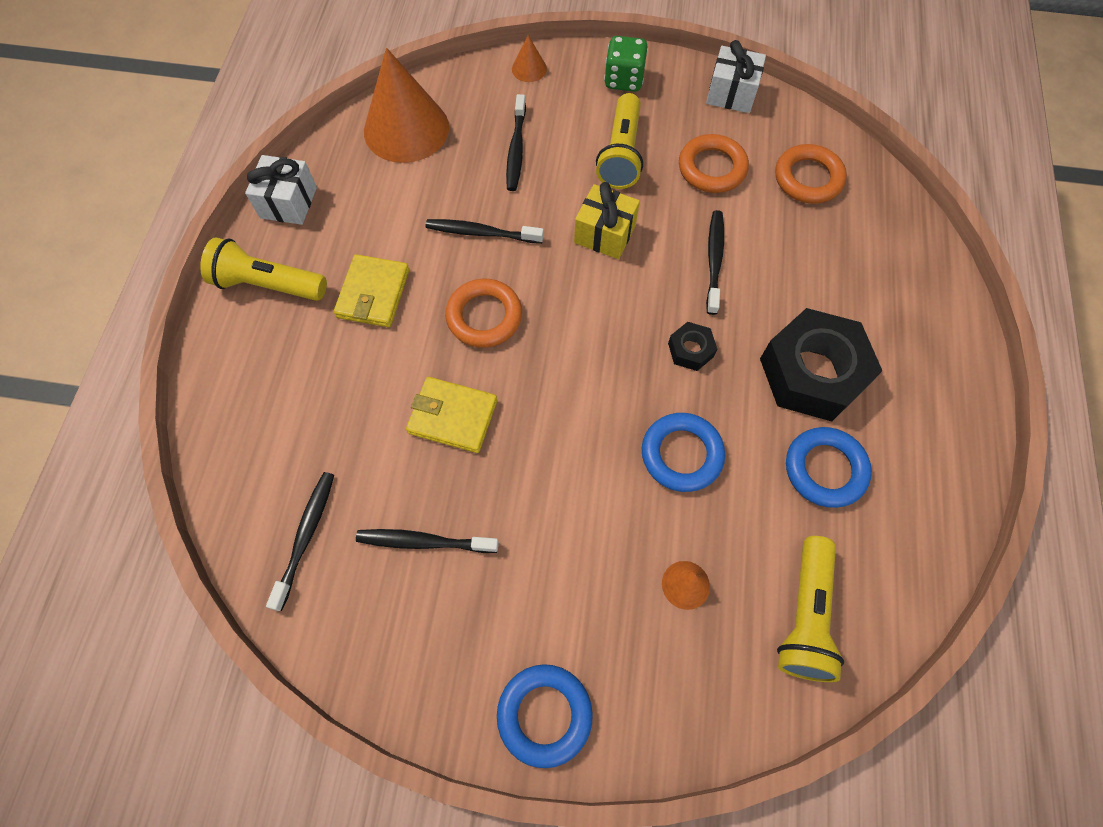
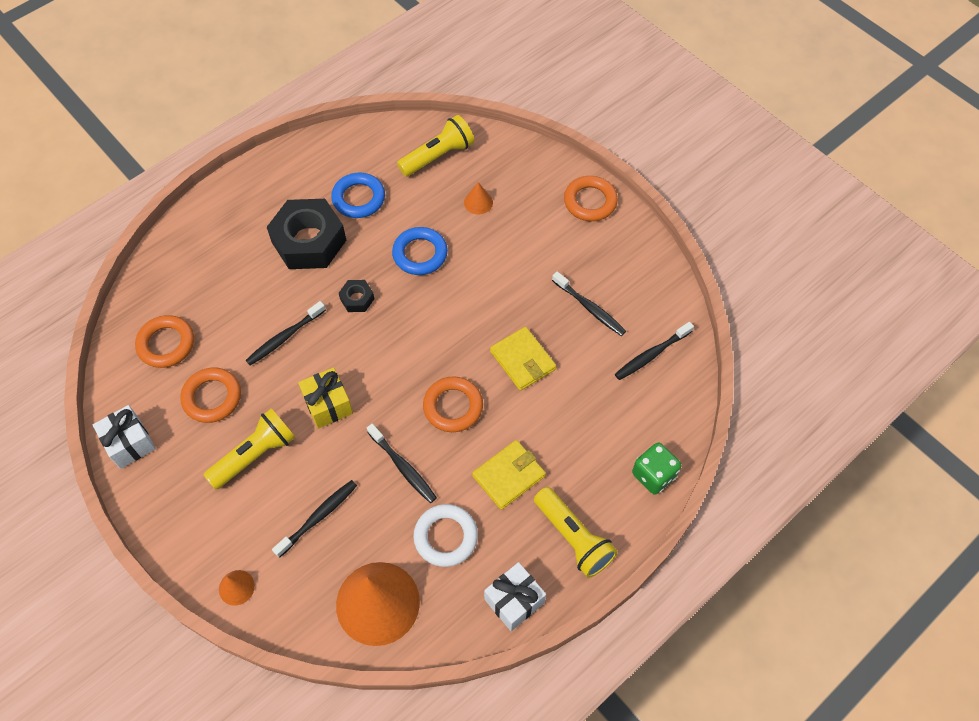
camera: 140 degrees left, 5 degrees down
blue ring [497,664,593,768] -> orange ring [564,176,618,221]
green dice [604,36,648,92] -> green dice moved to [632,443,681,495]
none -> white ring [413,504,478,567]

